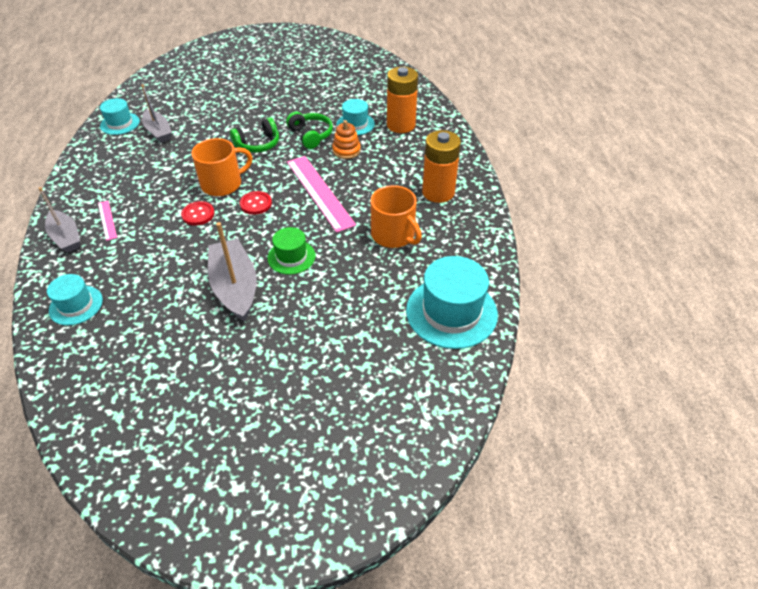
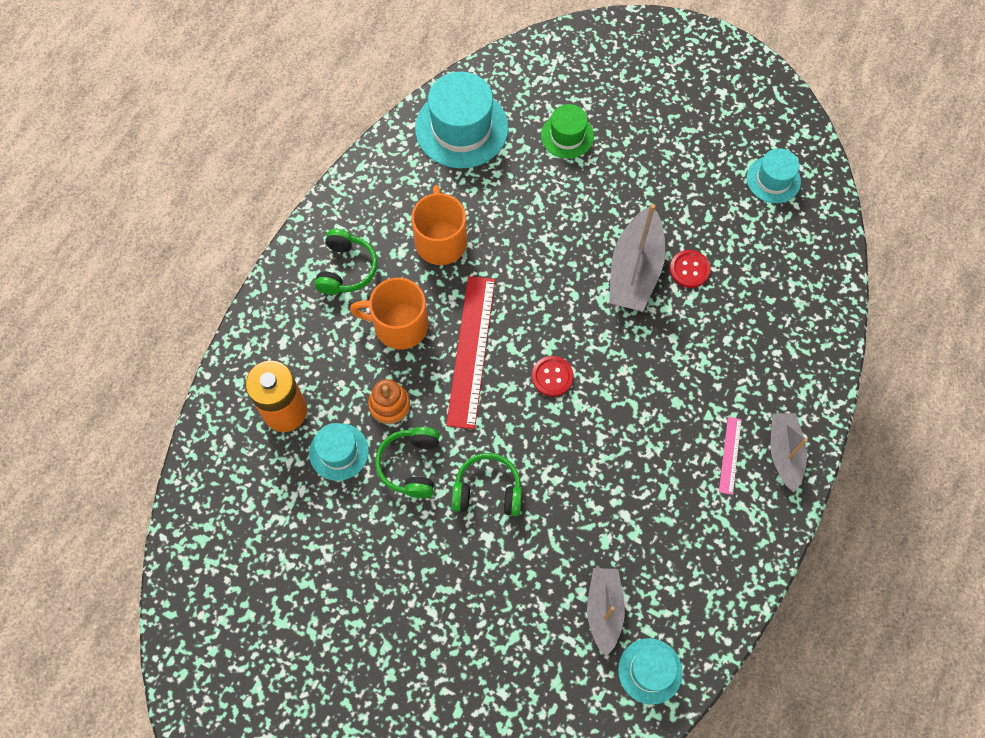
camera: 145 degrees left, 20 degrees up
turquoise hat [47,274,103,325] -> turquoise hat moved to [747,148,801,203]
red button [181,201,215,226] -> red button moved to [670,250,711,288]
orange mug [191,138,253,196] -> orange mug moved to [350,278,428,349]
green hat [268,227,316,275] -> green hat moved to [541,104,594,159]
pink ruler [287,156,356,233] -> red ruler [446,276,495,429]
orange battery [422,130,461,203] -> green headphones [314,229,377,295]

